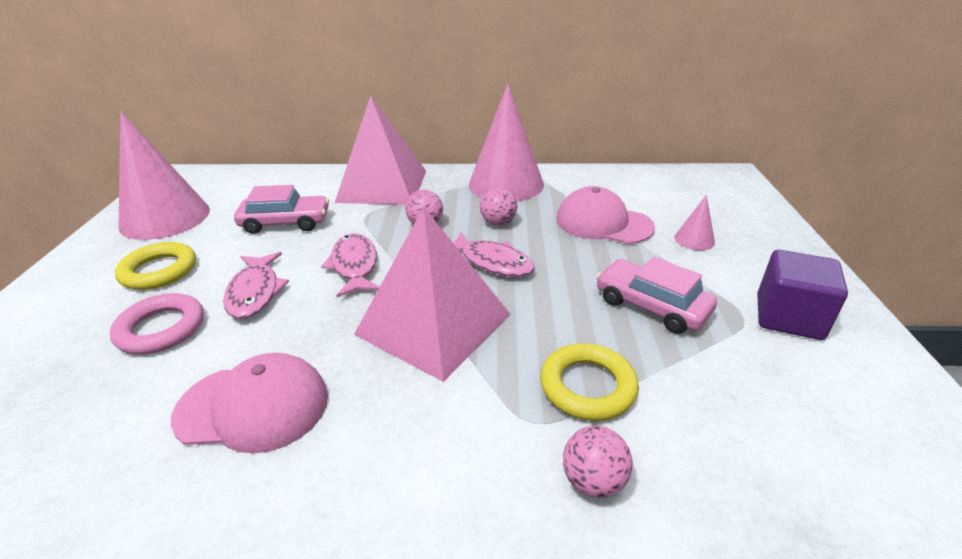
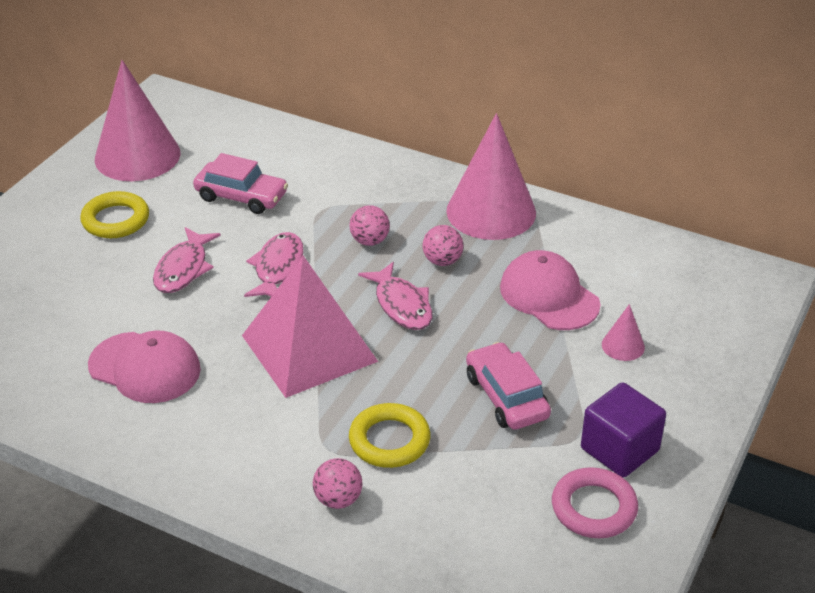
camera: 25 degrees right, 5 degrees up
pink ring [110,293,204,354] -> pink ring moved to [552,467,638,538]
pink pyramid [335,96,426,205] -> none

